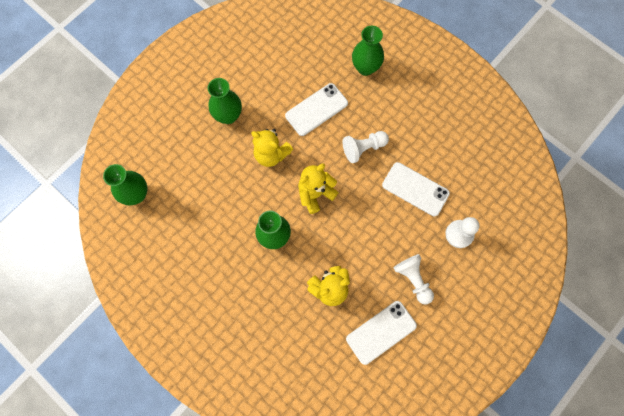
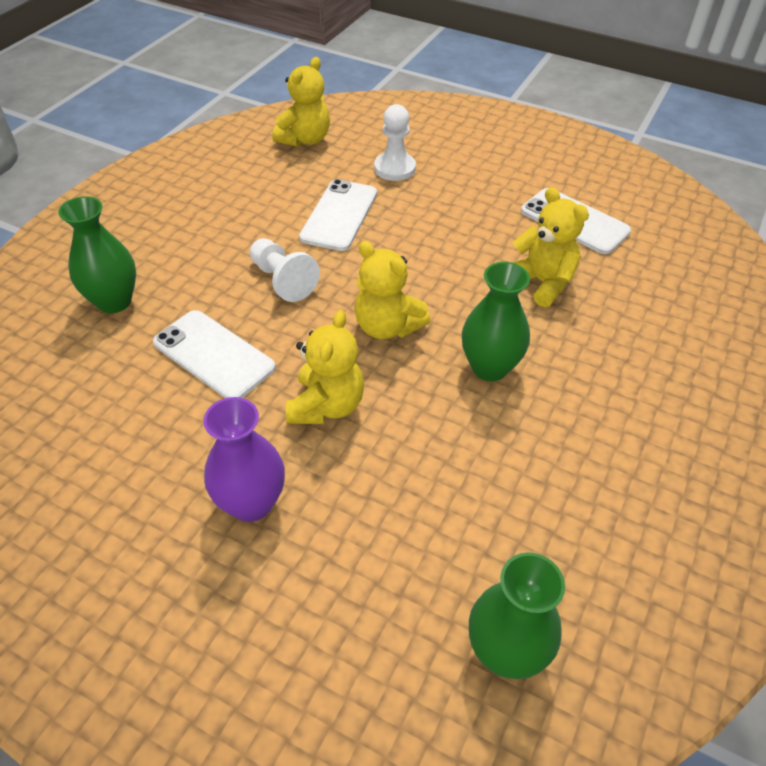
camera: 105 degrees left, 25 degrees down
green vase [208,78,242,124] -> purple vase [203,397,285,522]
white pawn [393,254,434,304] -> none
none -> yellow teddy bear [272,57,330,147]

